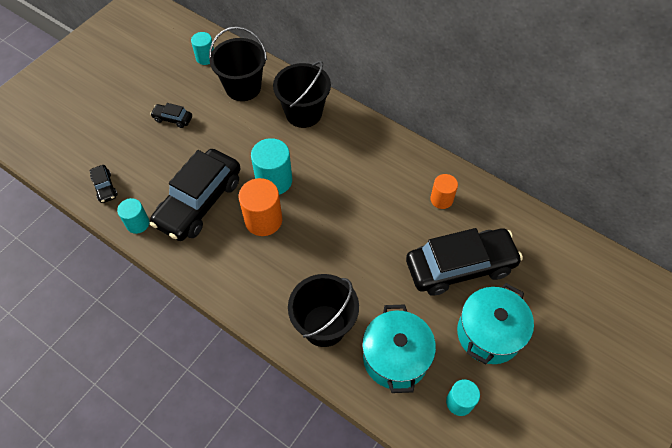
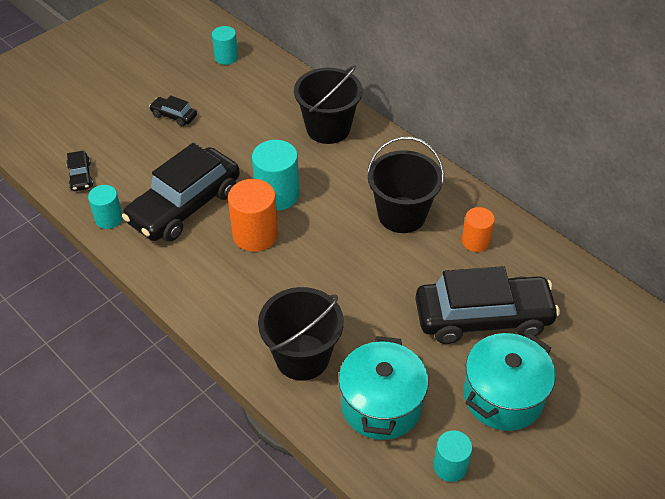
camera: 10 degrees right, 10 degrees down
black bucket [209,27,267,101] -> black bucket moved to [367,137,444,233]

